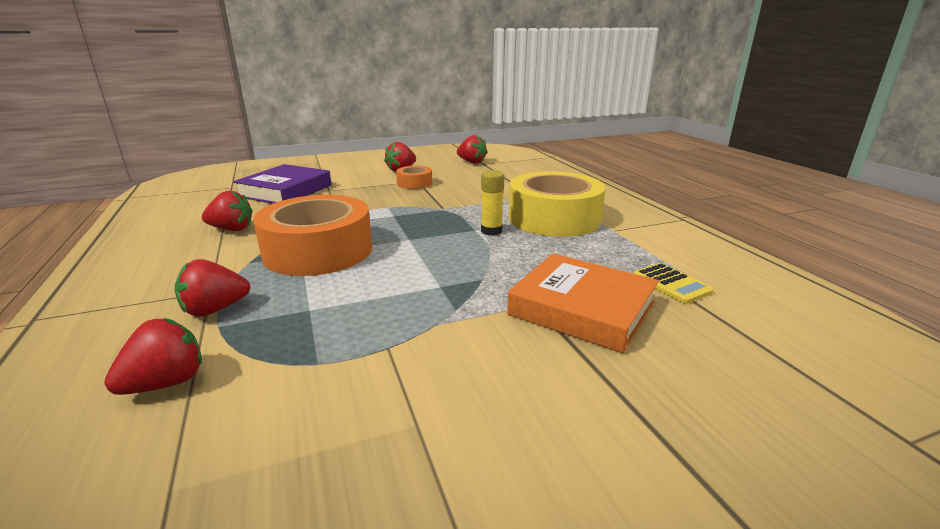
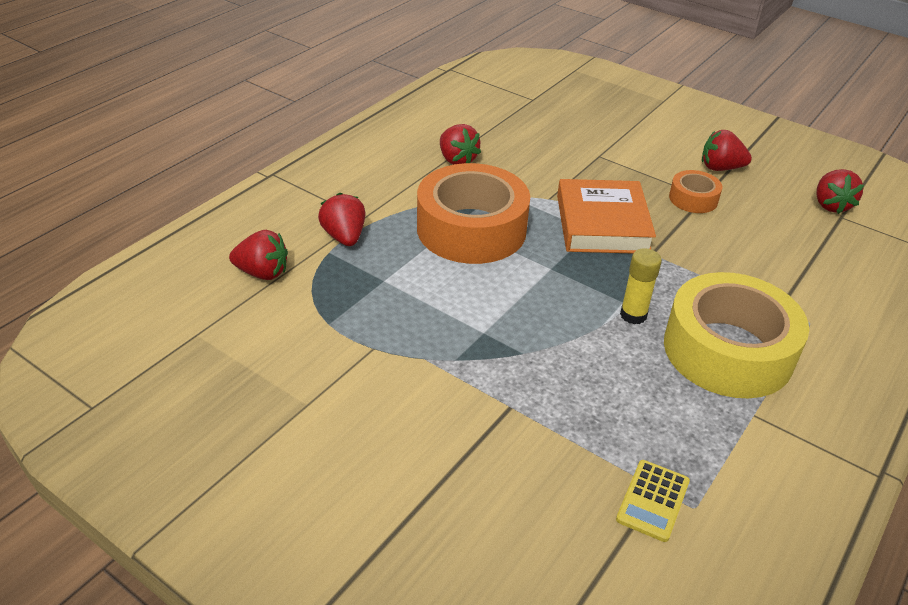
camera: 55 degrees right, 15 degrees up
red strawberry [174,259,250,317] -> red strawberry turned 45 degrees clockwise [318,193,365,246]
purple book [233,164,331,204] -> none
orange book [507,253,659,353] -> orange book moved to [557,179,656,253]

